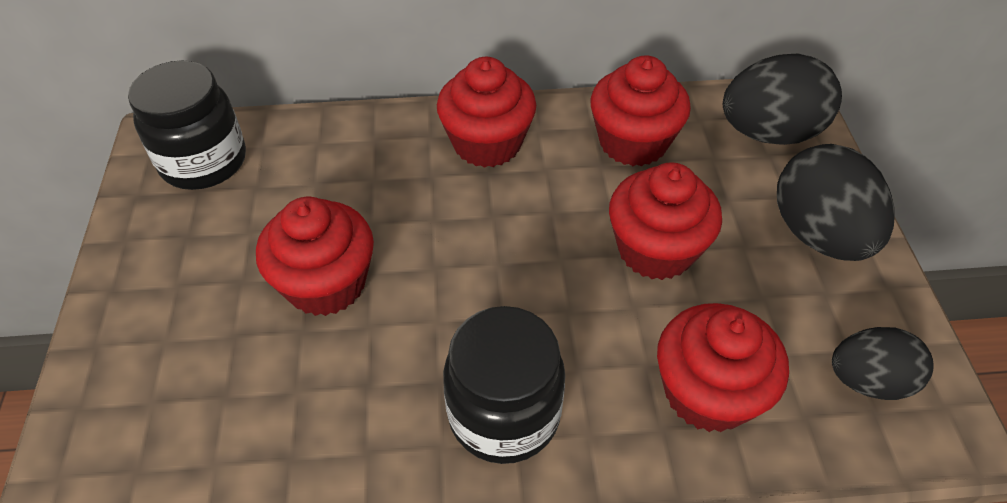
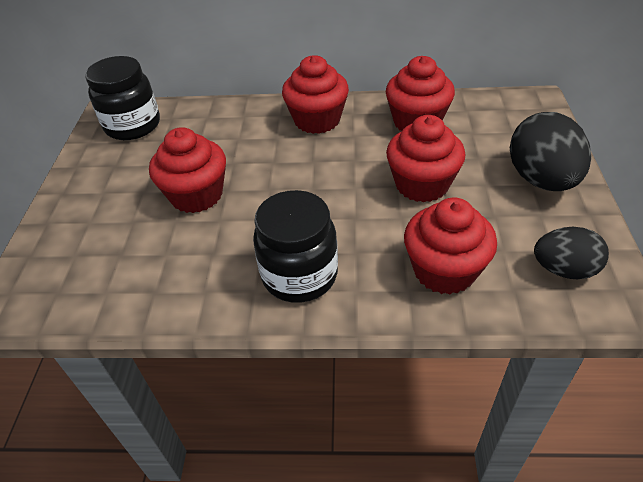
camera: 10 degrees right, 5 degrees down
black egg [723,53,842,145] -> none

